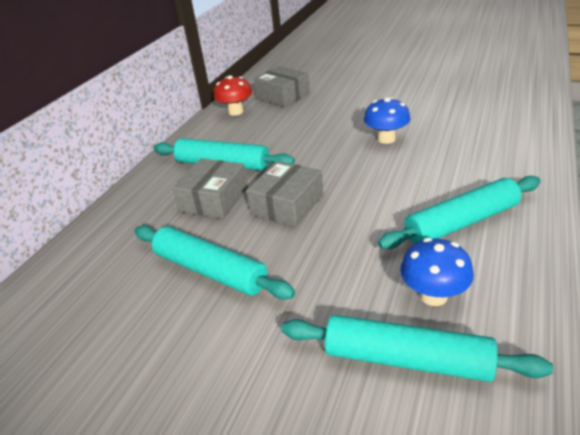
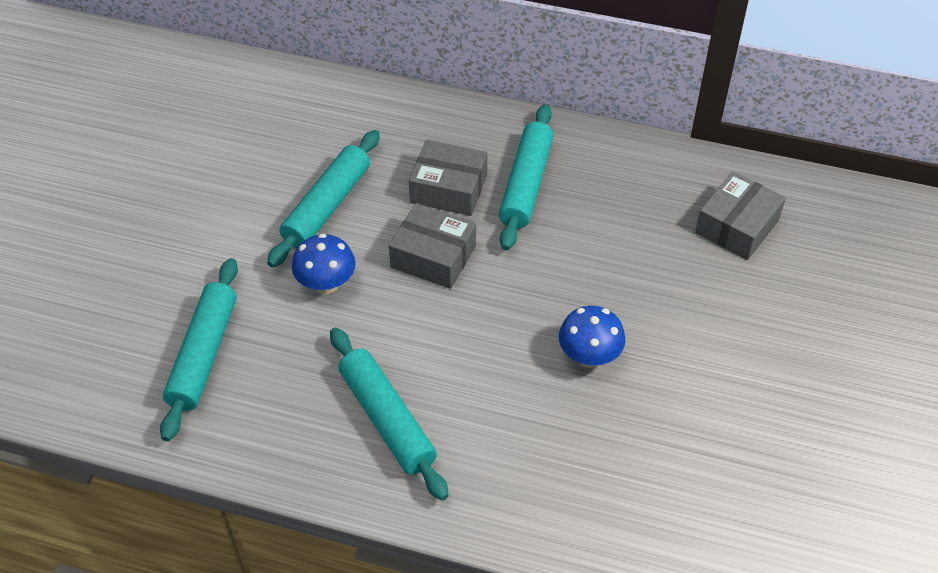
camera: 80 degrees right, 15 degrees up
red mushroom [214,75,252,116] -> none
blue mushroom [400,238,474,306] -> blue mushroom moved to [292,233,355,294]

